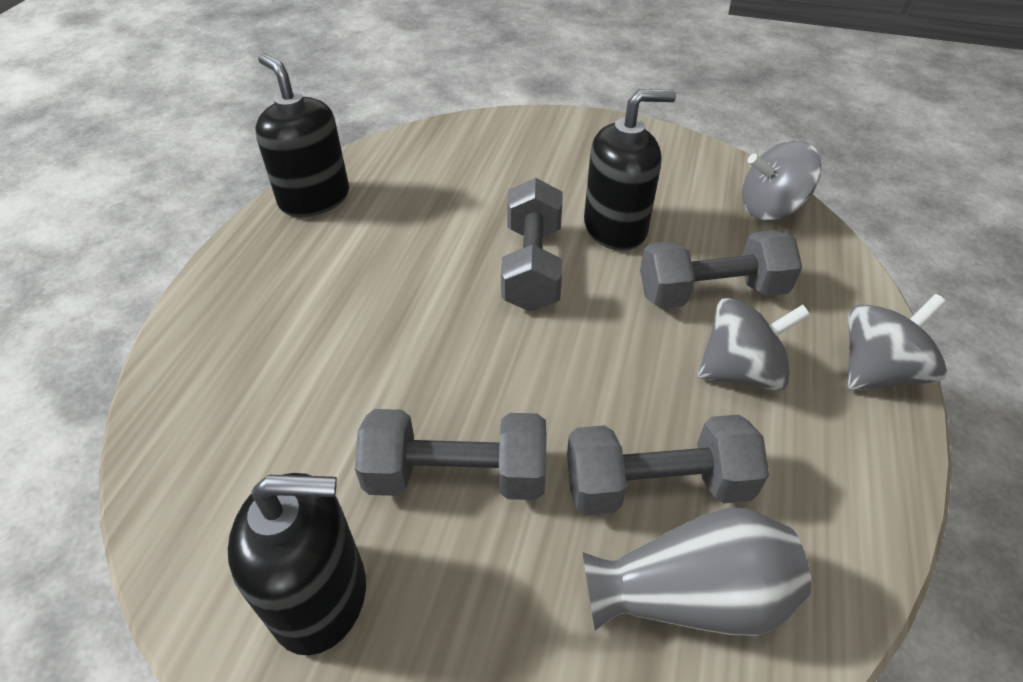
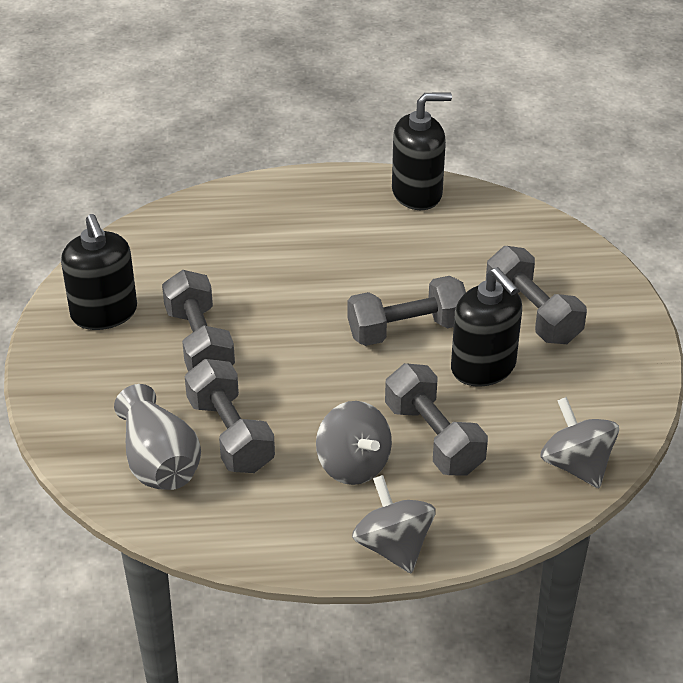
camera: 70 degrees right, 5 degrees down
black soap dispenser [255,53,349,217] -> black soap dispenser turned 45 degrees clockwise [392,92,452,210]
grey spinning top [847,294,947,391] -> grey spinning top turned 150 degrees counterclockwise [352,475,435,573]
none -> grey dumbbell [486,246,587,344]

